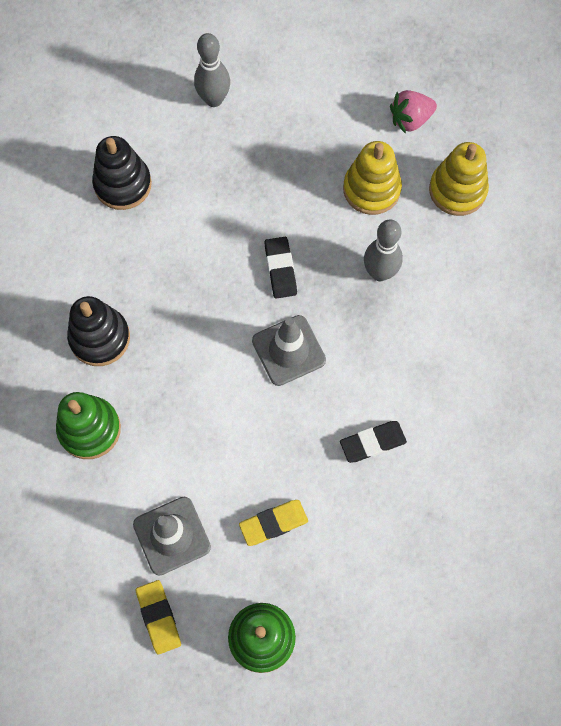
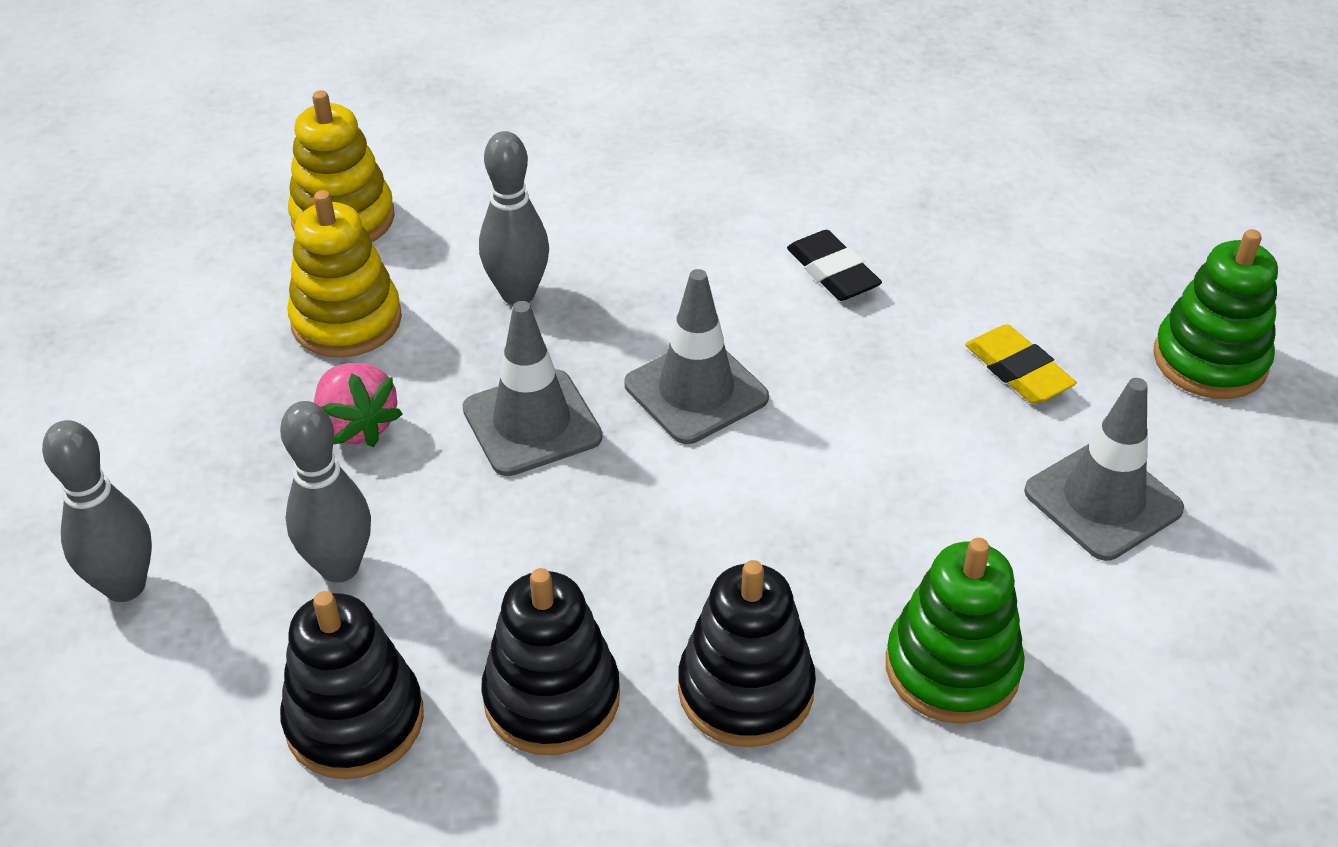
camera: 100 degrees left, 25 degrees down
yellow eraser [135,580,181,655] -> none
black eraser [264,237,297,299] -> grey traffic cone [462,301,603,476]
pink strawberry [390,90,437,134] -> pink strawberry moved to [314,363,403,447]
none -> grey bowling pin [280,401,371,583]
none -> black stacking toy [481,568,620,755]

